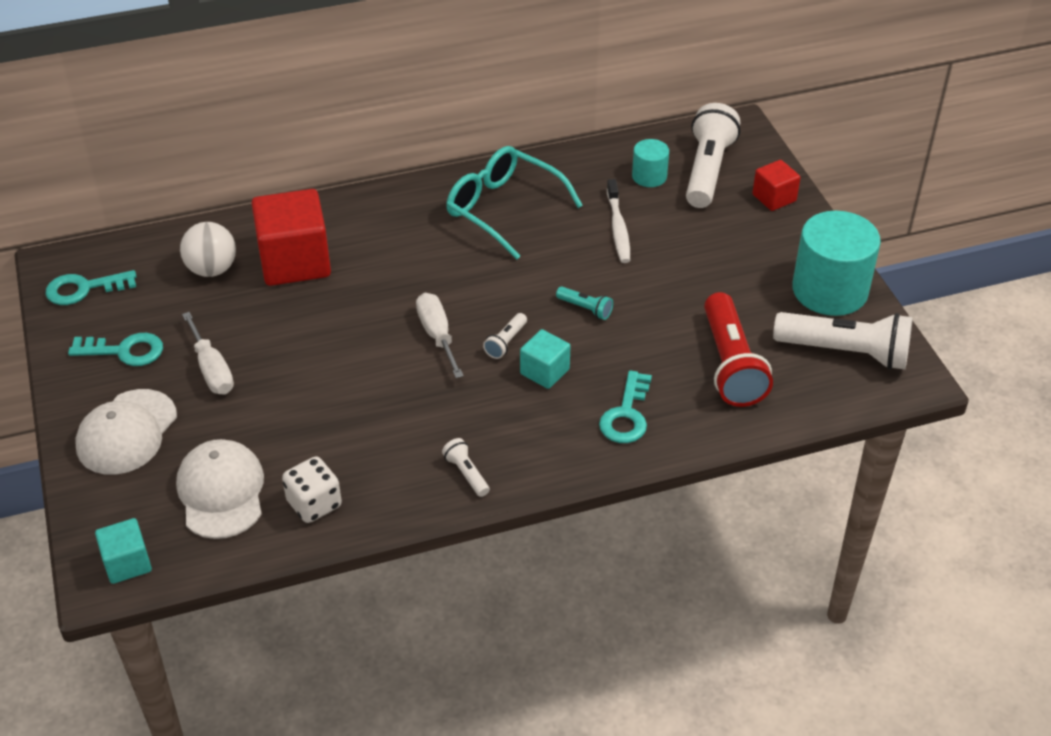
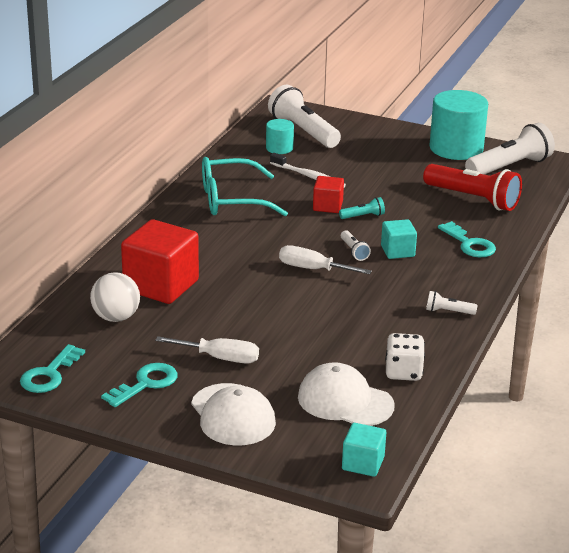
camera: 50 degrees left, 15 degrees down
red cube [752,160,801,211] -> red cube moved to [313,176,344,213]

